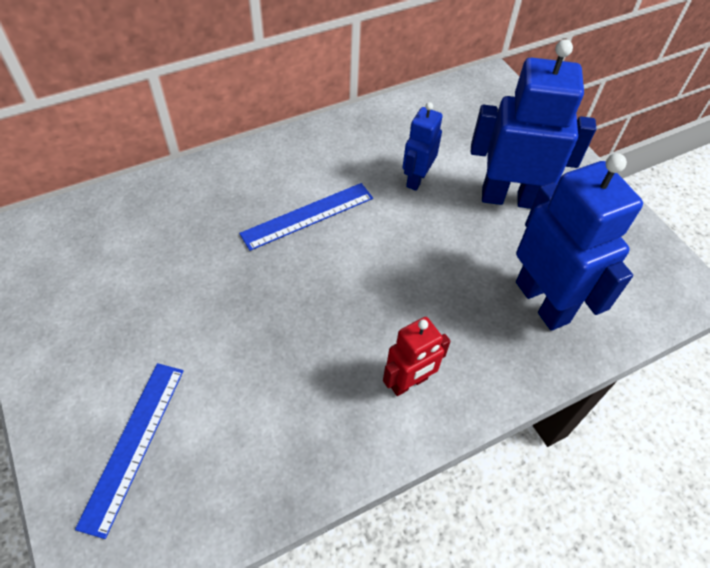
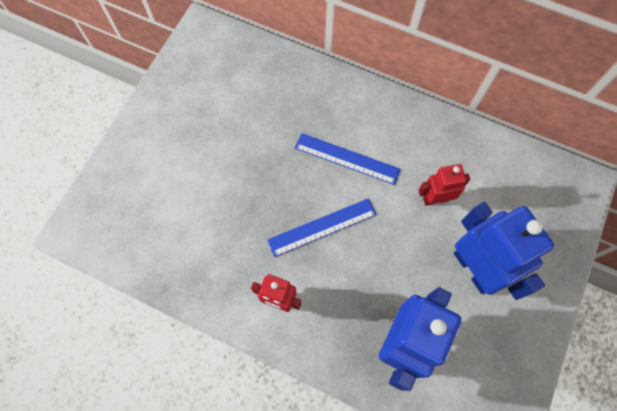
camera: 55 degrees right, 15 degrees up
blue ruler [75,363,184,539] -> blue ruler moved to [267,198,377,257]
blue robot [402,102,443,191] -> red robot [418,164,470,206]

